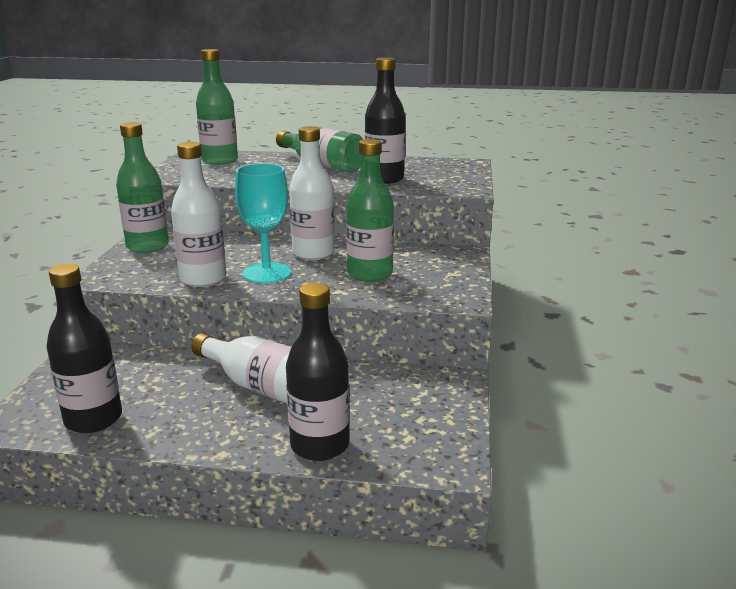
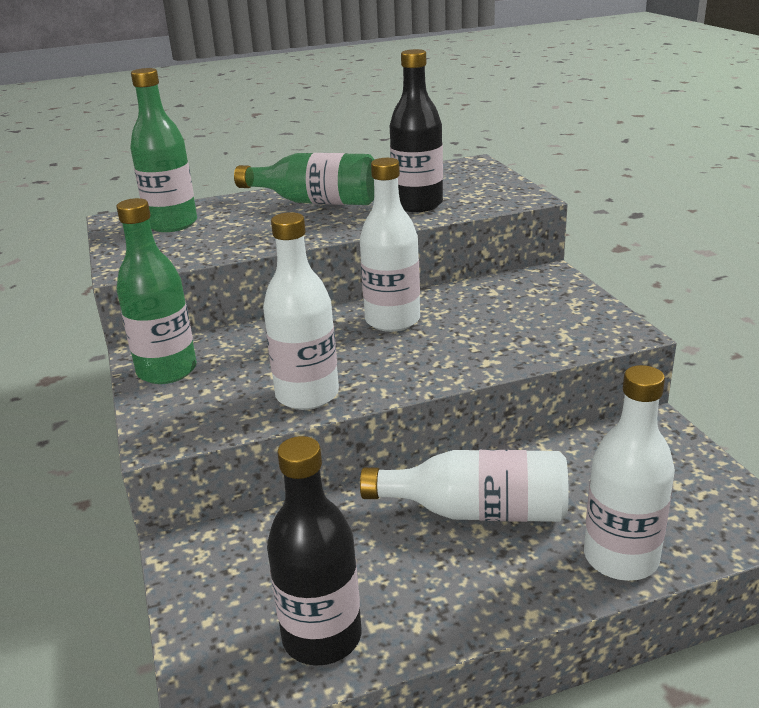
camera: 25 degrees left, 5 degrees up
turquoise goblet [235,163,291,284] -> none
black bottle [286,283,349,461] -> white bottle [584,365,675,581]
green bottle [346,139,394,282] -> none

